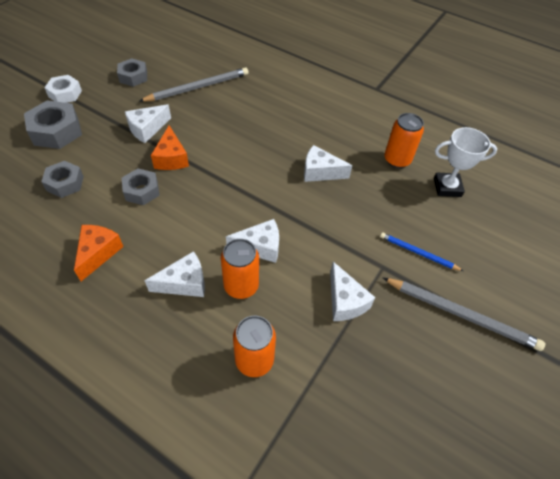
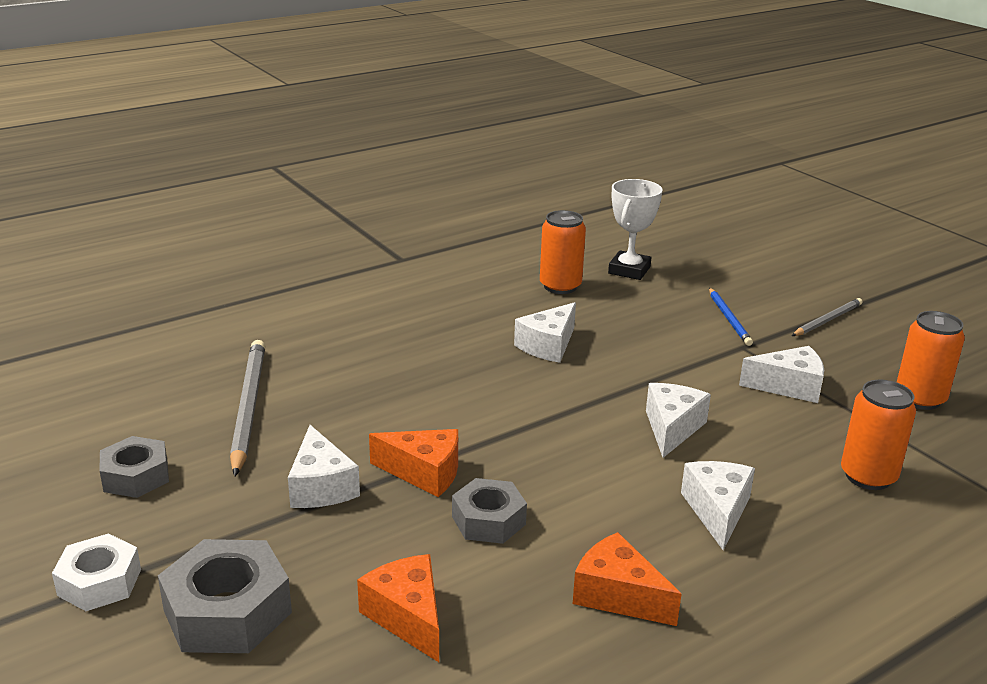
camera: 65 degrees left, 25 degrees down
grey nut [41,161,84,198] -> orange cheese [357,554,439,662]
orange can [221,239,259,299] -> orange can moved to [897,311,965,410]
blue pencil [380,232,463,271] -> blue pencil turned 60 degrees counterclockwise [709,288,753,346]
grey pencil [383,278,545,351] -> grey pencil [792,298,862,336], size x0.58

